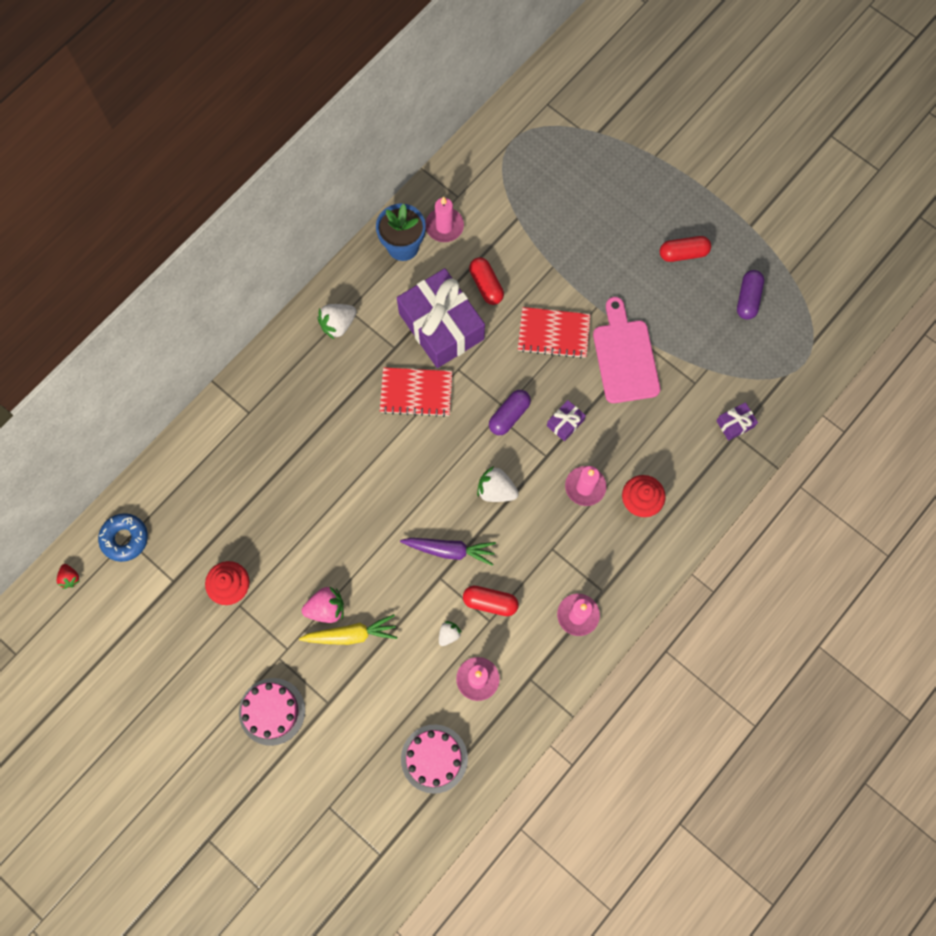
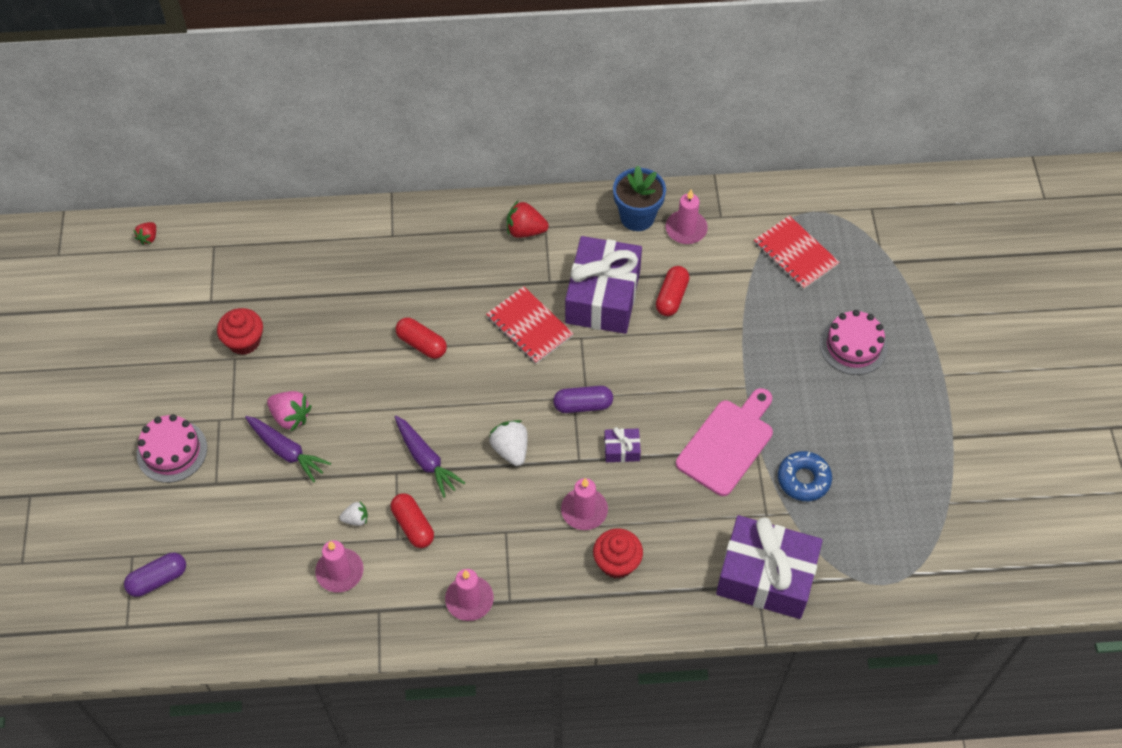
camera: 45 degrees right, 15 degrees down
blue donut [98,513,148,562] -> blue donut moved to [778,451,832,501]
yellow carrot [299,614,397,645] -> purple carrot [245,416,331,483]
white strawberry [317,304,357,340] -> red strawberry [507,201,549,238]
pink cake [401,724,468,794] -> pink cake moved to [820,310,888,375]
red notebook [518,307,591,359] -> red notebook moved to [754,216,840,290]
red capsule [660,236,711,262] -> red capsule moved to [395,317,447,359]
purple gift [716,402,758,441] -> purple gift [716,515,823,619], size x2.42
purple capsule [737,270,764,320] -> purple capsule moved to [124,553,186,597]

